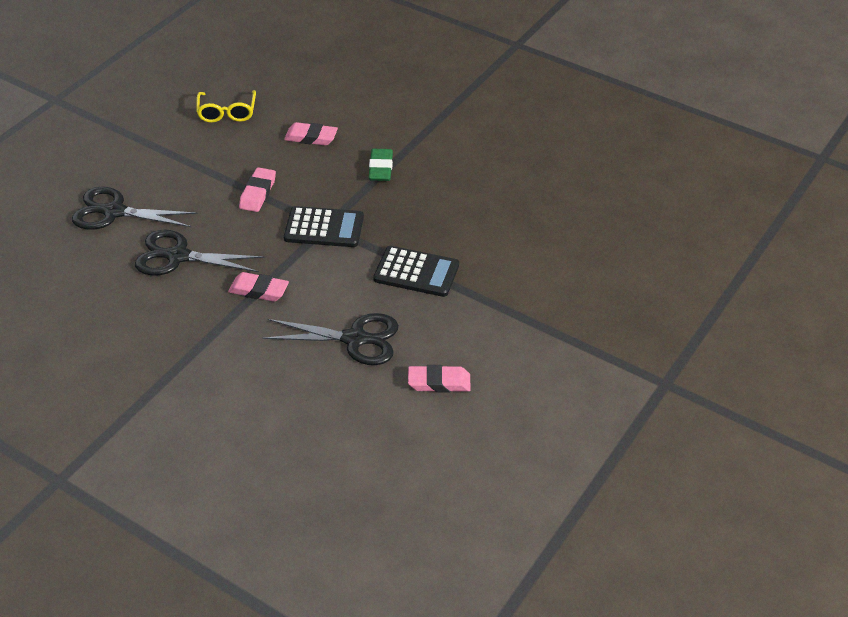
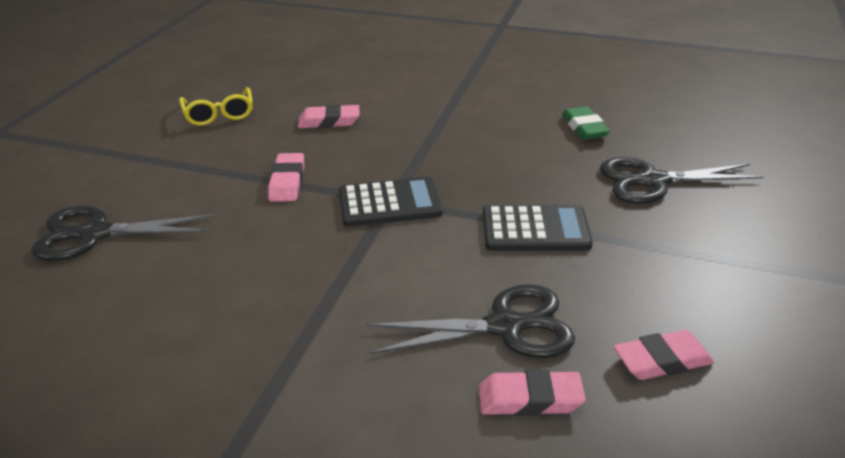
camera: 15 degrees left, 10 degrees down
black scissors [135,229,265,276] -> black scissors moved to [600,157,763,204]
pink eraser [228,272,289,302] -> pink eraser moved to [479,370,586,416]
green eraser [369,149,393,181] -> green eraser moved to [562,106,610,140]

